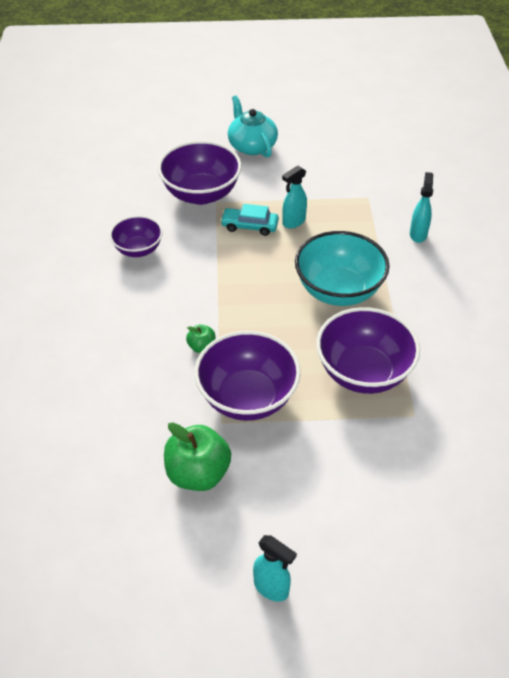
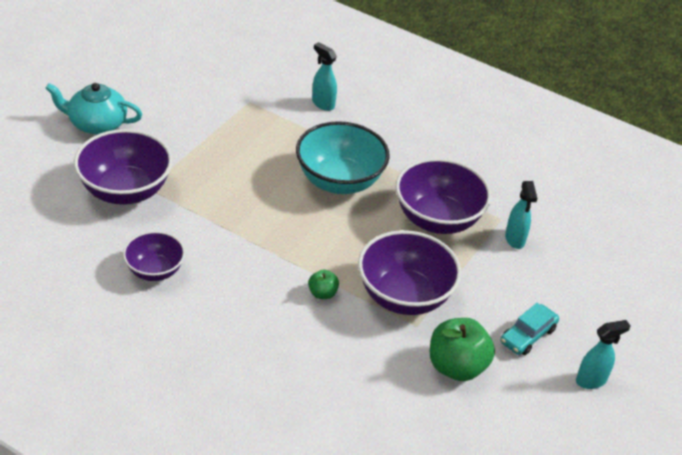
camera: 60 degrees left, 5 degrees down
turquoise car [220,204,279,236] -> turquoise car moved to [500,303,559,355]
turquoise spray bottle [282,165,307,228] -> turquoise spray bottle moved to [505,181,537,249]

